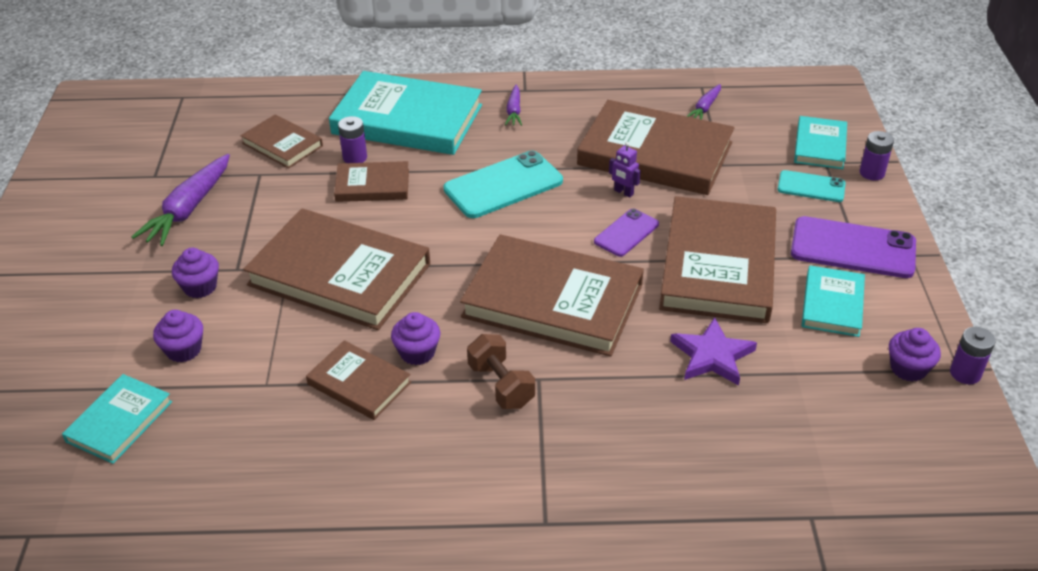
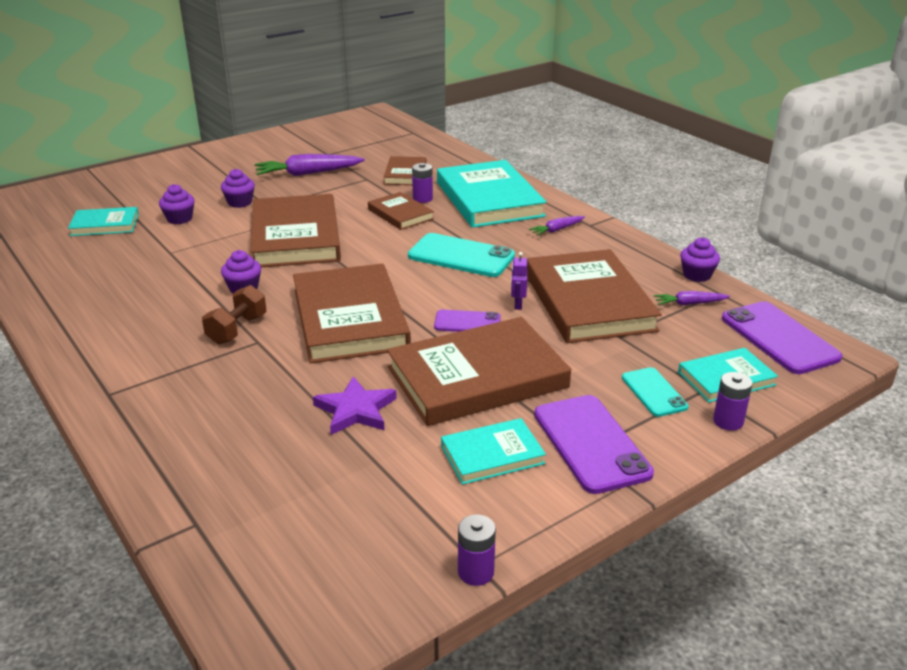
camera: 55 degrees right, 10 degrees down
brown book [306,340,411,420] -> none
purple cupcake [889,328,941,382] -> purple cupcake moved to [680,237,720,282]
none -> purple phone [722,301,843,374]

